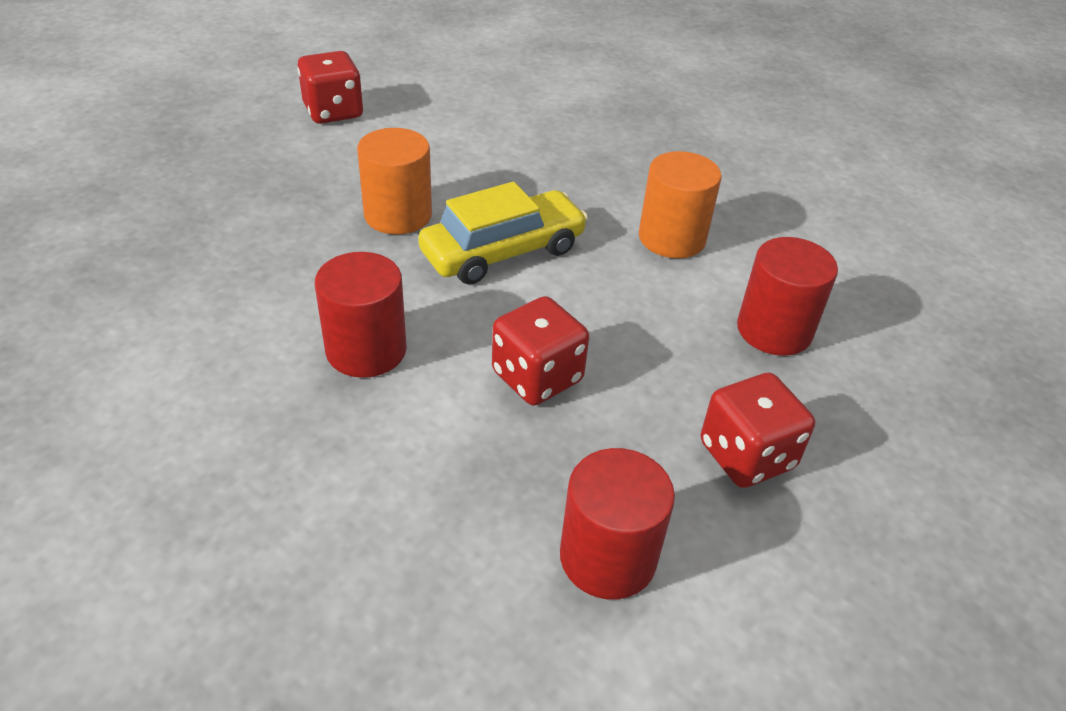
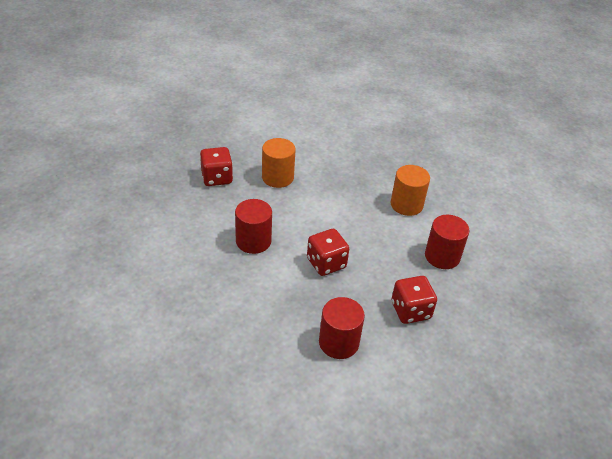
camera: 10 degrees right, 0 degrees up
red dice [297,51,363,124] -> red dice moved to [200,147,233,186]
yellow car [418,182,588,285] -> none

